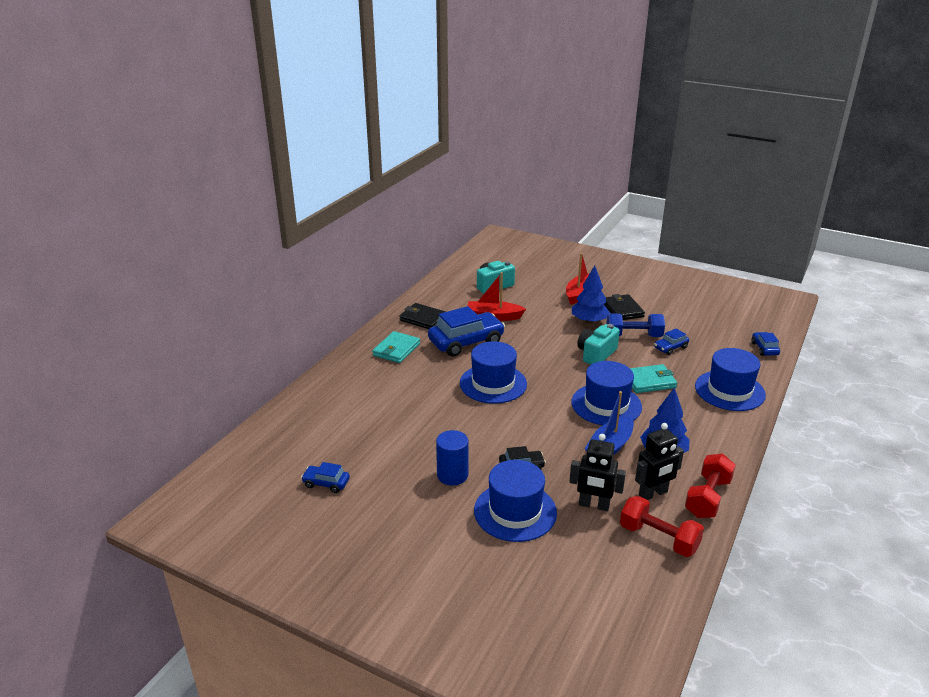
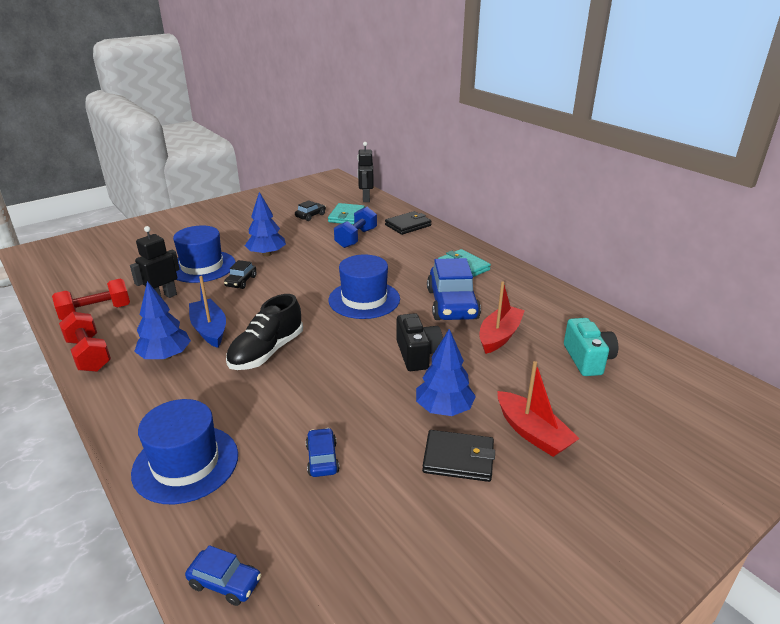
camera: 115 degrees right, 0 degrees up
blue car [301,462,350,493] -> black car [295,200,326,221]
black wallet [399,303,446,329] -> black wallet moved to [385,211,432,235]
blue cylinder [436,430,469,486] -> blue tree [245,192,286,257]
blue hat [571,361,642,425] -> black shoe [226,294,303,370]
turquoise camera [577,324,620,365] -> none
blue dumbbell [606,314,665,337] -> blue dumbbell moved to [334,207,377,248]
turquoise wallet [630,364,677,393] -> turquoise wallet moved to [328,203,365,225]
black robot [635,423,684,500] -> black robot moved to [358,142,374,202]
none -> black camera [396,313,443,371]

